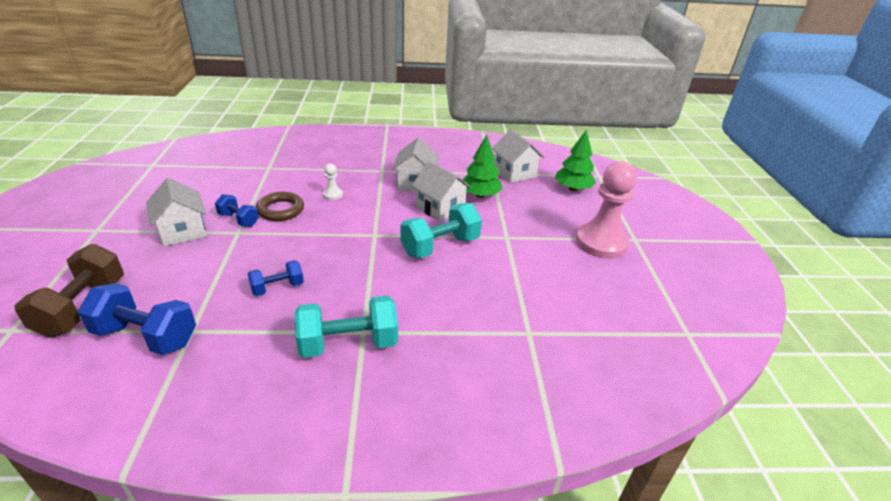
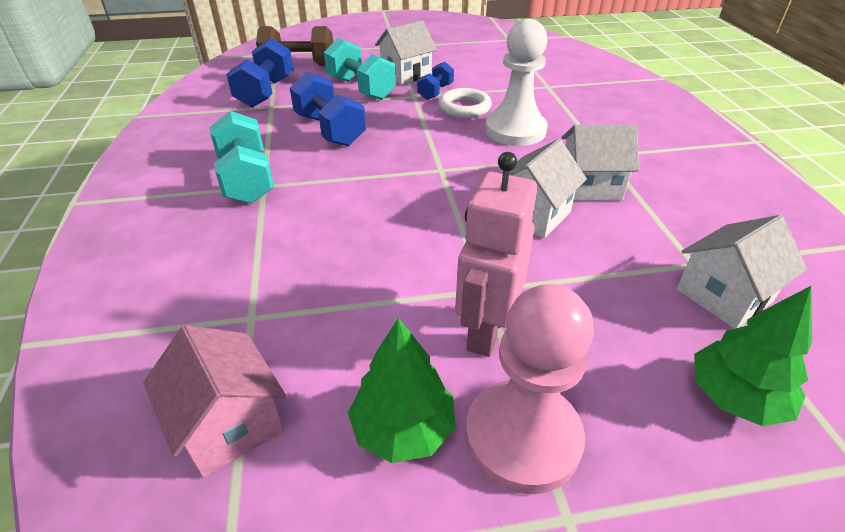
camera: 85 degrees right, 5 degrees up
blue dumbbell [248,260,304,296] -> blue dumbbell [290,72,366,146], size x1.73
brown ring [256,192,304,221] -> white ring [438,88,492,118]
white pawn [323,163,343,200] -> white pawn [485,19,548,146], size x2.38
turquoise dumbbell [401,203,482,258] -> turquoise dumbbell moved to [324,38,396,100]
green tree [463,135,503,198] -> green tree moved to [348,318,455,463]
none -> pink house [143,325,286,478]
none -> pink robot [455,152,537,357]

